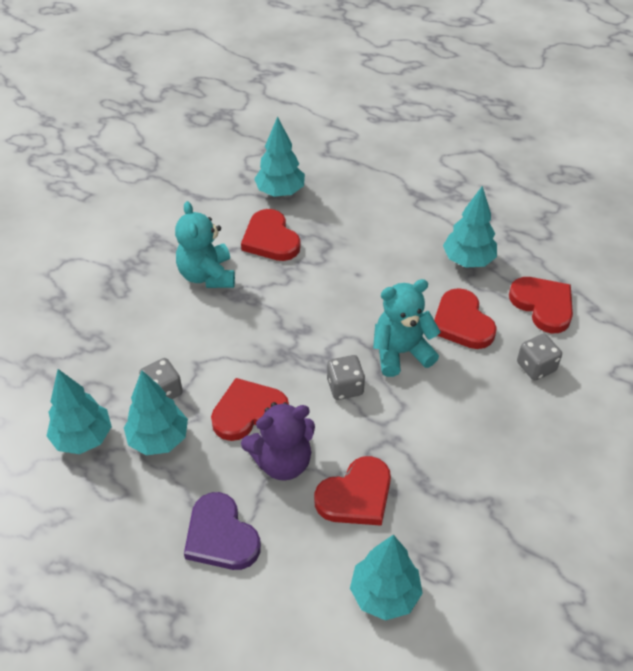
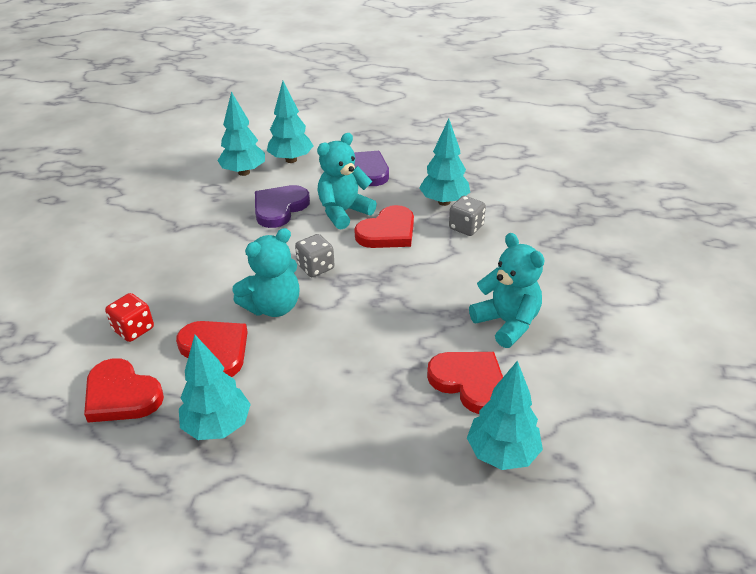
camera: 160 degrees right, 10 degrees down
turquoise tree [47,369,112,454] -> turquoise tree moved to [267,81,313,163]
purple teddy bear [241,402,315,481] -> turquoise teddy bear [317,133,377,230]
red heart [314,456,391,526] -> purple heart [255,185,310,228]
grey dice [517,334,562,380] -> red dice [105,293,154,342]

